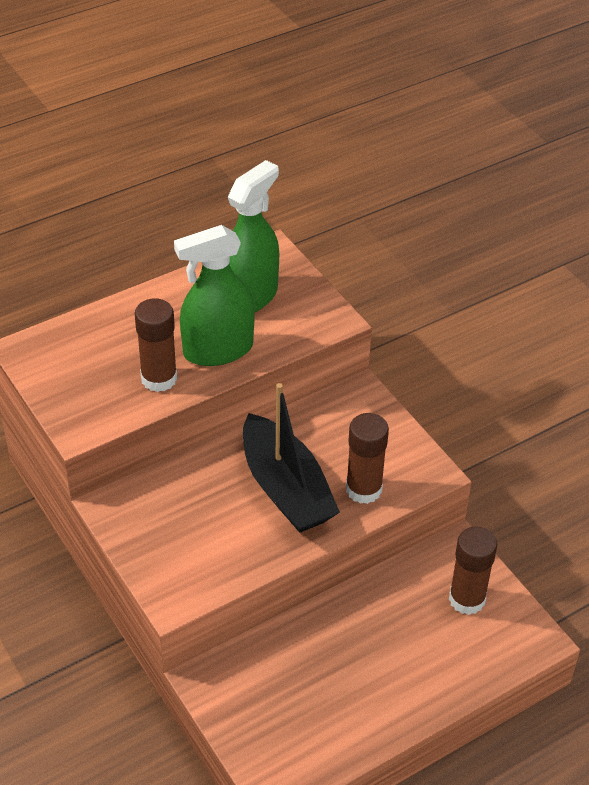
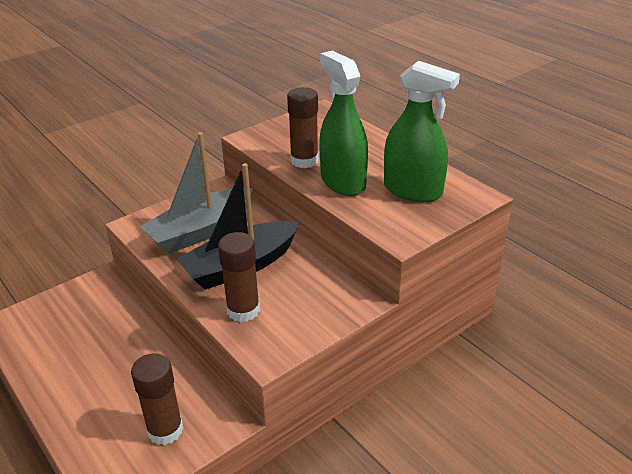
camera: 85 degrees right, 10 degrees down
none -> grey boat [140,132,253,254]

